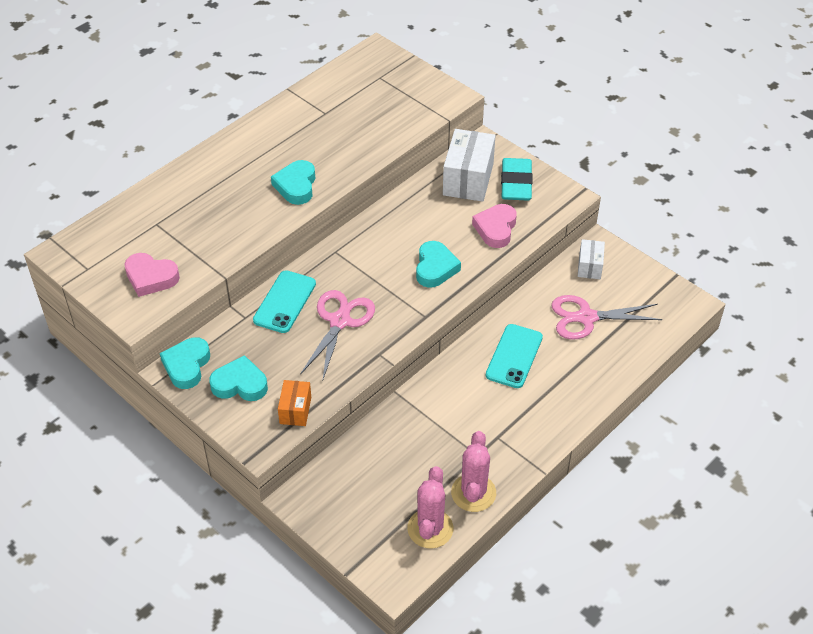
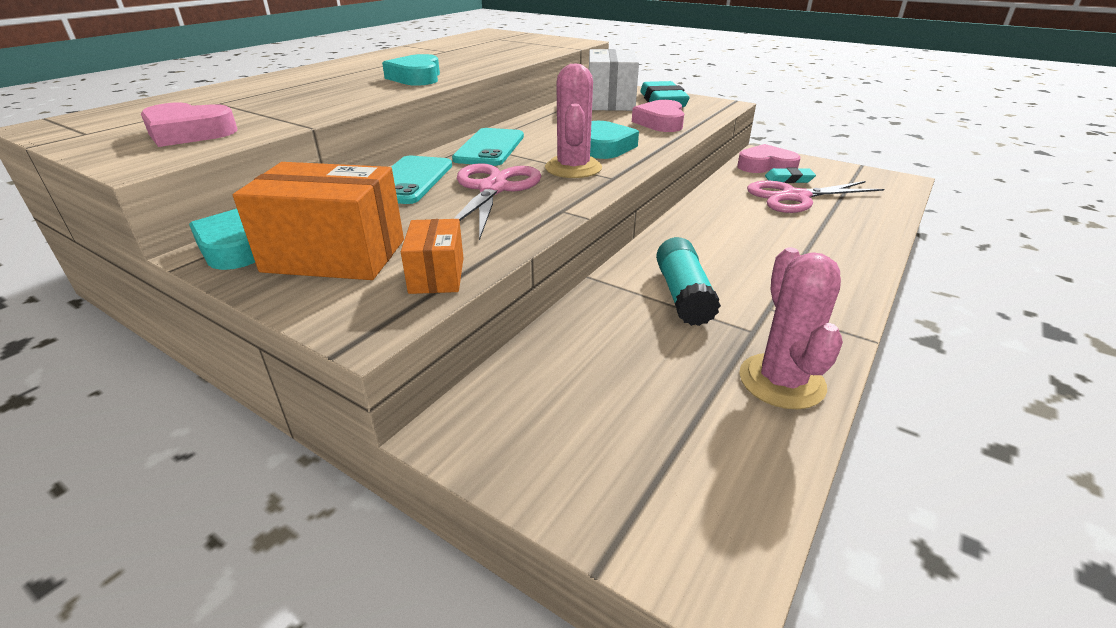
camera: 10 degrees left, 15 degrees down
turquoise heart [209,355,268,401] -> orange box [233,162,404,280]
pink cactus [407,466,454,549] -> pink cactus moved to [545,64,602,178]
turquoise phone [486,324,543,388] -> turquoise phone moved to [452,128,524,166]
white box [578,239,605,279] -> pink heart [737,144,800,173]
none -> turquoise glue stick [656,237,721,326]
none -> turquoise eraser [765,168,816,183]

